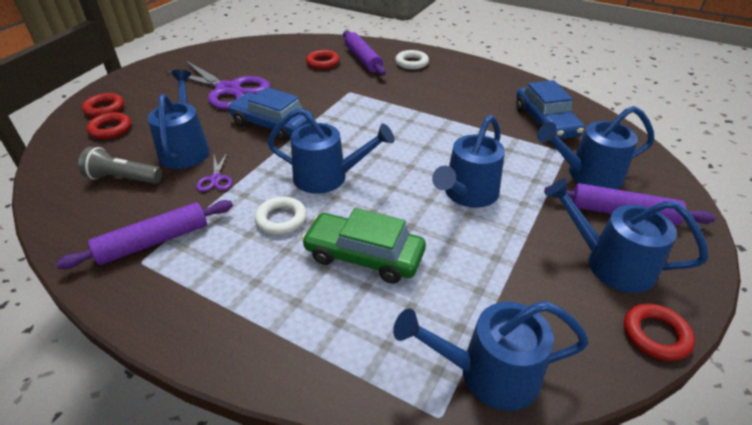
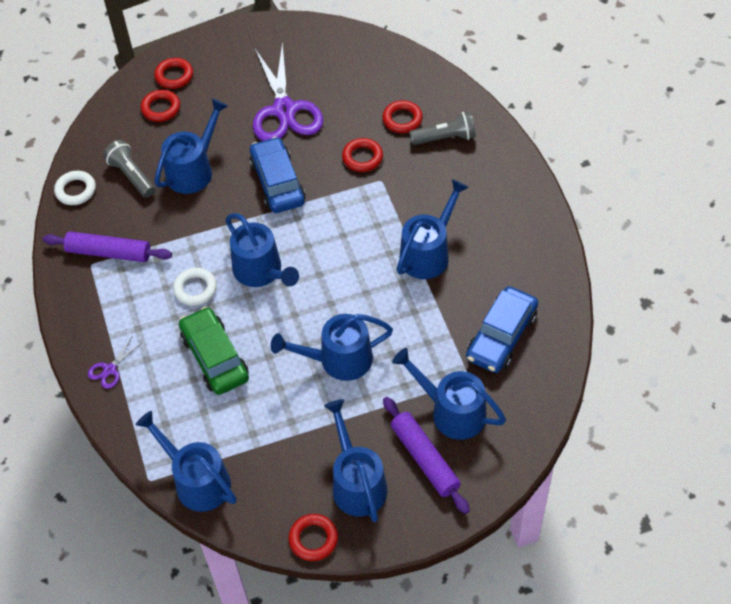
camera: 45 degrees right, 15 degrees up
purple scissors [196,152,232,192] -> purple scissors moved to [88,337,143,389]
purple rolling pin [343,31,386,76] -> grey flashlight [410,111,476,145]
white ring [395,50,429,69] -> white ring moved to [54,171,96,205]
none -> red ring [342,138,383,172]
none -> blue watering can [397,179,469,279]

